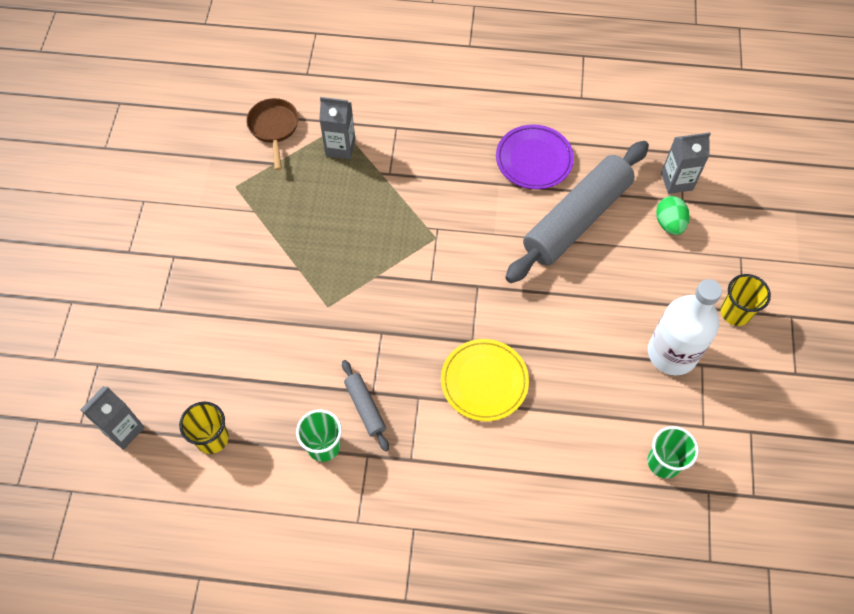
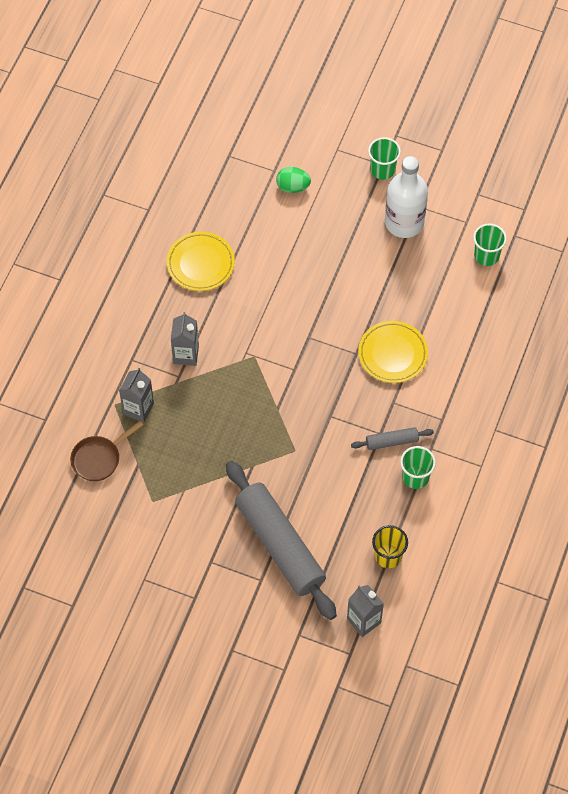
camera: 75 degrees left, 0 degrees up
brown pan [246,98,299,170] -> brown pan turned 45 degrees counterclockwise [70,421,144,481]
purple plate [496,124,574,189] -> yellow plate [167,232,235,291]
grey rolling pin [505,141,649,283] -> grey rolling pin moved to [226,461,337,620]
grey carton [661,132,711,194] -> grey carton moved to [171,312,199,366]
yellow cup [720,274,771,326] -> green cup [368,137,401,180]

